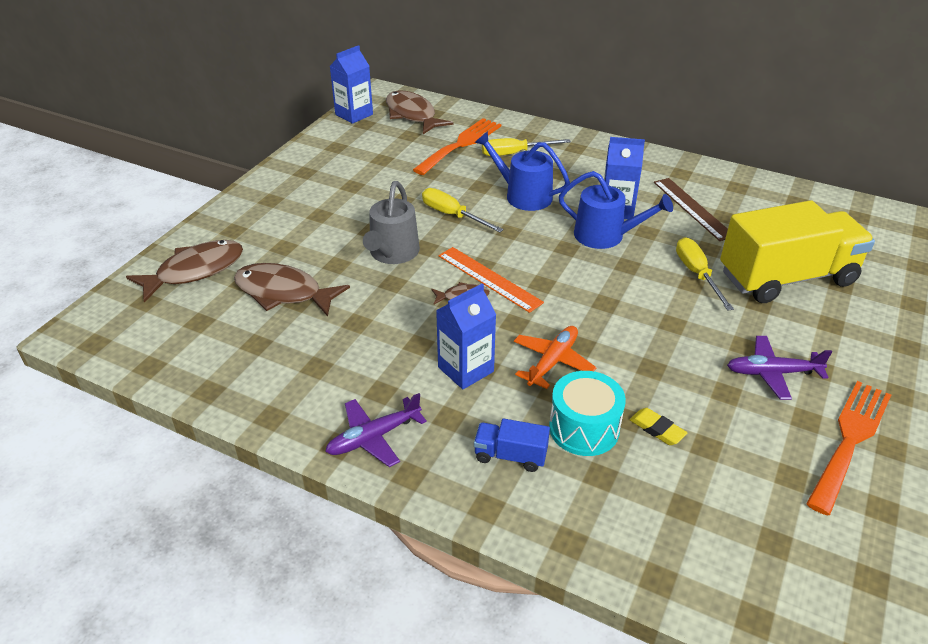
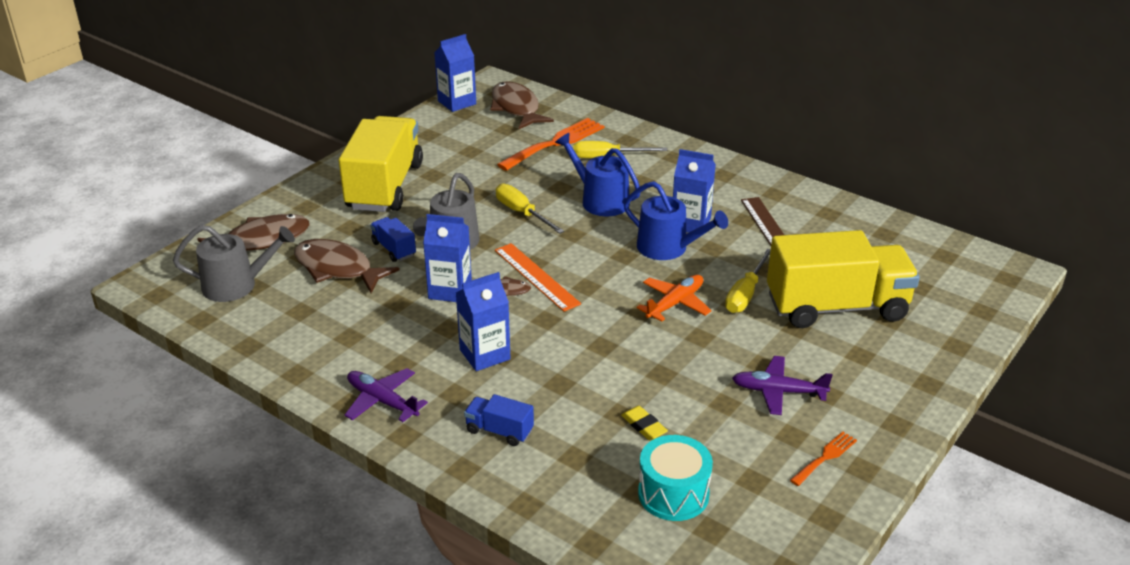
camera: 10 degrees right, 5 degrees down
purple plane [325,393,427,467] -> purple plane turned 60 degrees clockwise [344,368,428,422]
orange plane [514,326,597,389] -> orange plane moved to [637,275,712,322]
turquoise drum [549,371,626,456] -> turquoise drum moved to [638,435,713,521]
yellow screwdriver [676,237,734,311] -> yellow screwdriver turned 150 degrees counterclockwise [725,249,771,313]
orange fork [806,381,891,515] -> orange fork [790,432,857,486], size x0.51
none -> grey watering can [173,225,295,302]
none -> yellow truck [339,116,423,212]
none -> blue truck [370,217,416,262]
none -> blue carton [423,214,472,302]

